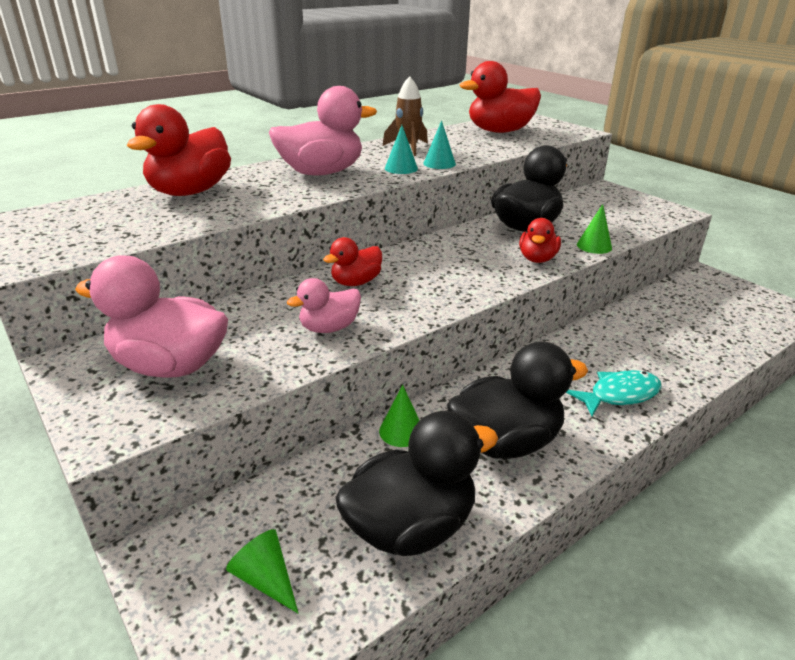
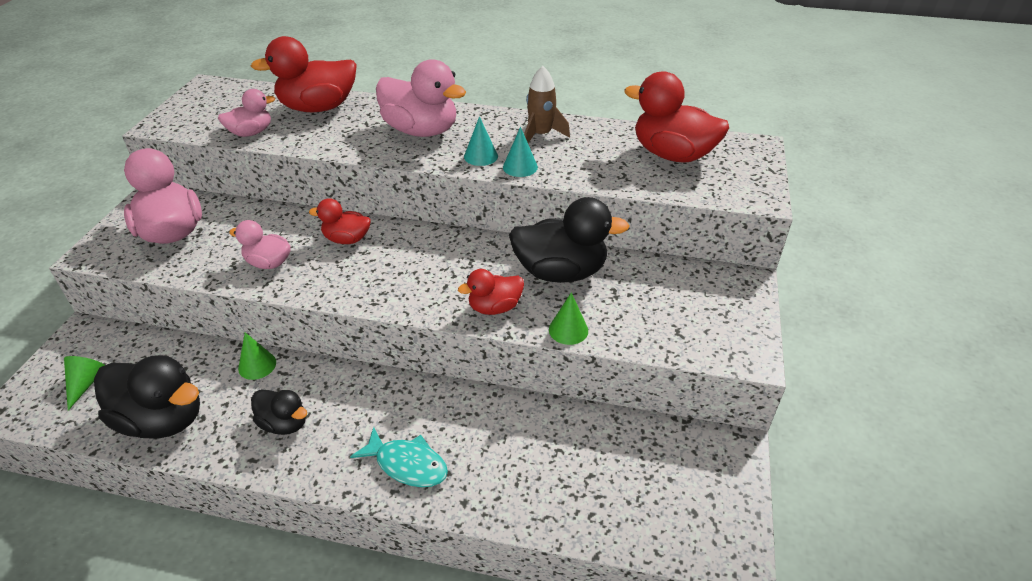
camera: 50 degrees right, 10 degrees up
black duck [447,341,588,459] -> black duck [251,390,307,435], size x0.56
none -> pink duck [218,89,275,137]

